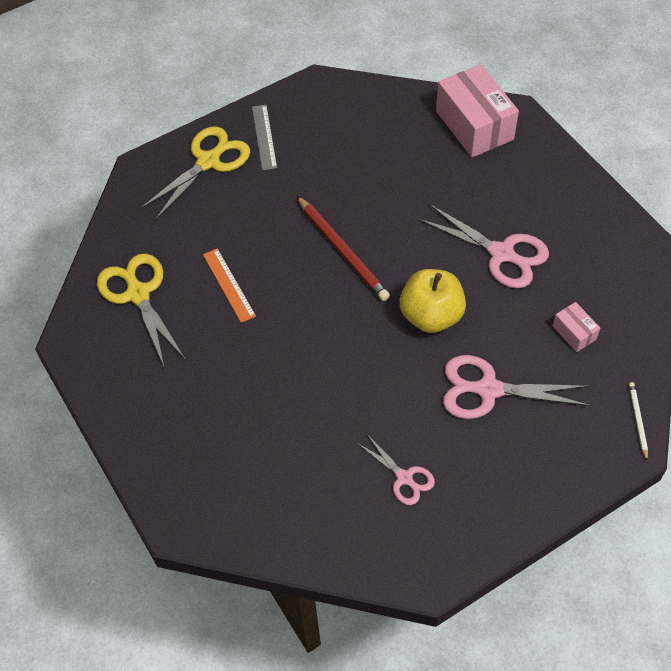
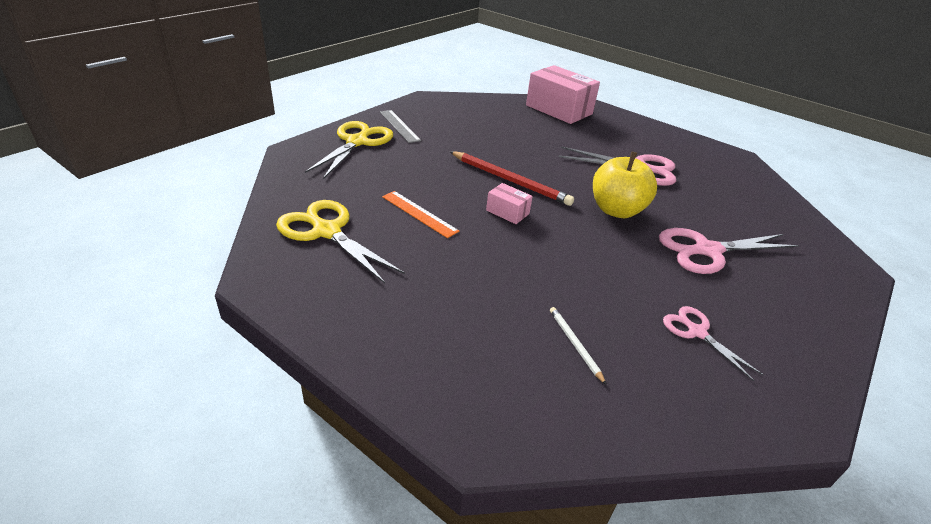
camera: 25 degrees left, 20 degrees down
pink scissors [357,434,435,505] -> pink scissors turned 150 degrees counterclockwise [663,306,764,381]
pink box [552,302,600,352] -> pink box moved to [486,183,533,224]
white pencil [629,382,648,460] -> white pencil moved to [550,307,606,385]

